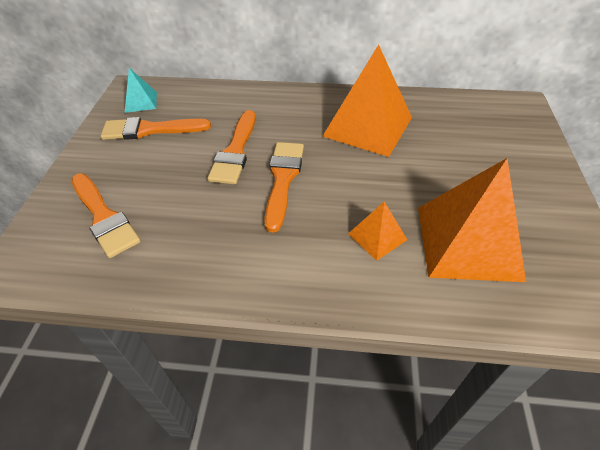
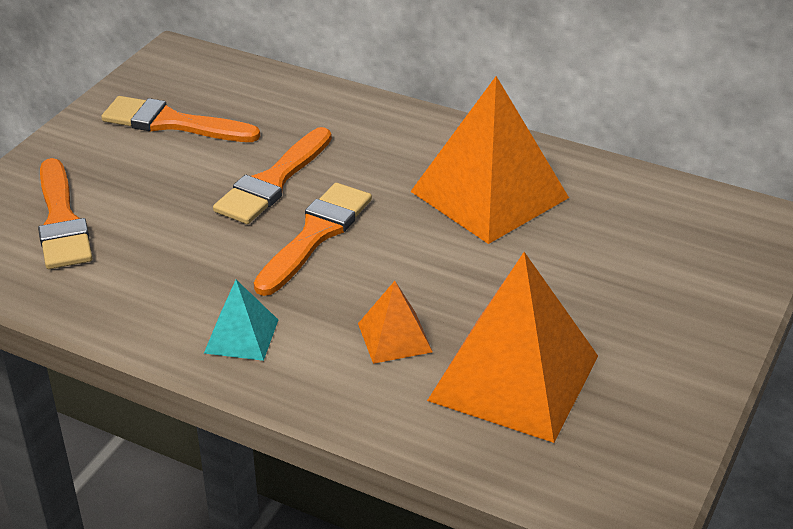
camera: 20 degrees right, 10 degrees down
turquoise pyramid [125,68,157,113] -> turquoise pyramid moved to [204,280,278,361]

